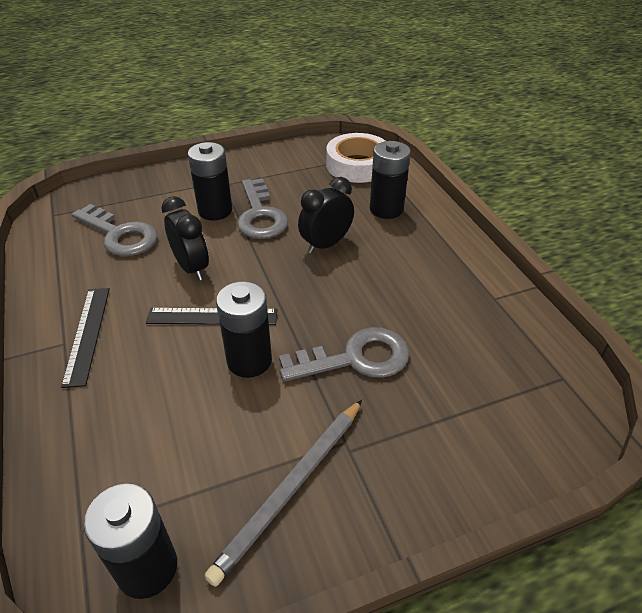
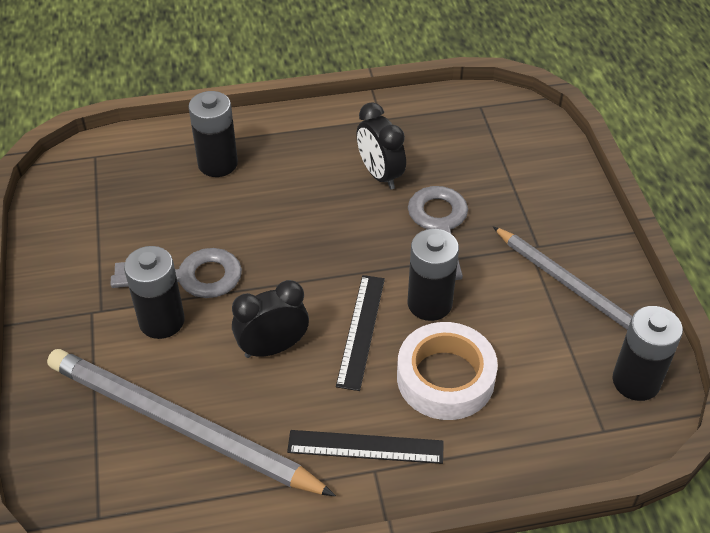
camera: 80 degrees left, 5 degrees up
grey key [72,204,158,256] -> grey pencil [47,349,336,496]
black clock [298,177,354,254] -> black clock moved to [356,102,406,189]
white tape [326,133,385,183] -> white tape moved to [397,322,498,420]

